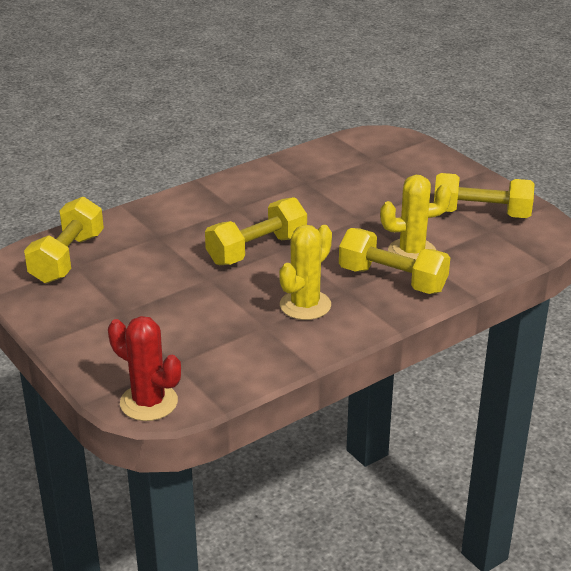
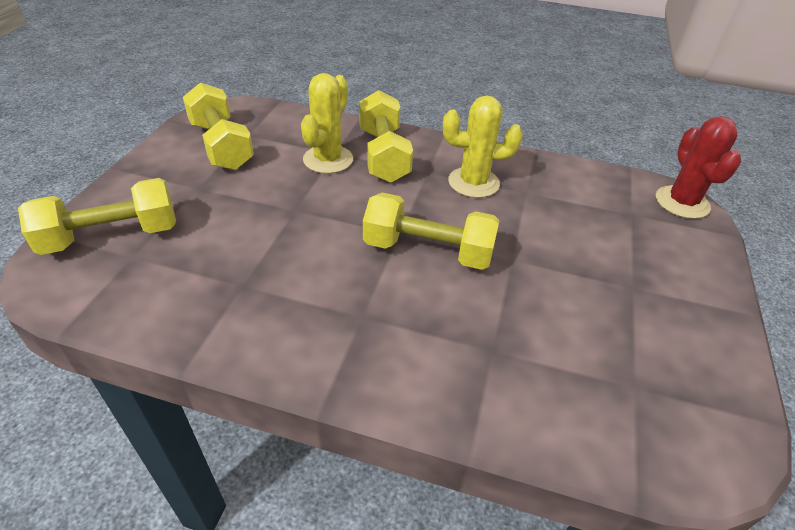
camera: 130 degrees left, 10 degrees up
yellow dumbbell [24,197,104,283] -> yellow dumbbell moved to [18,178,176,255]
yellow cactus [380,175,451,259] -> yellow cactus turned 75 degrees clockwise [301,73,353,174]

